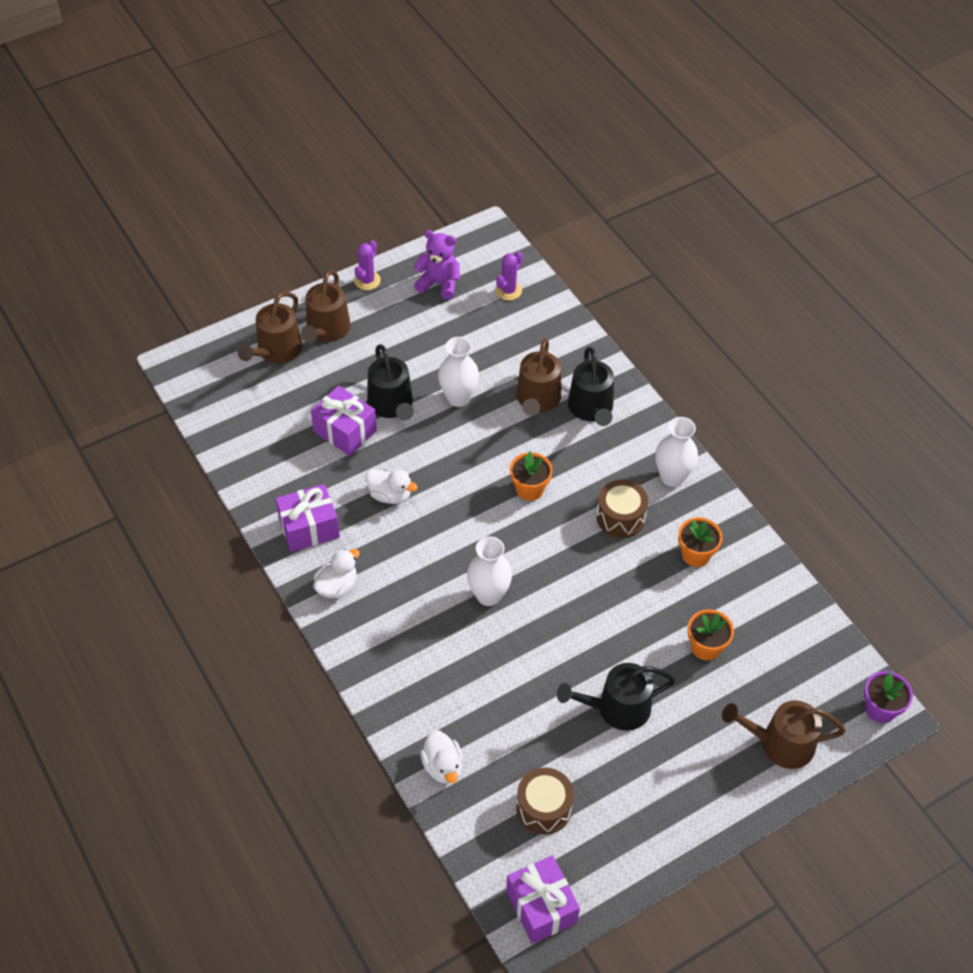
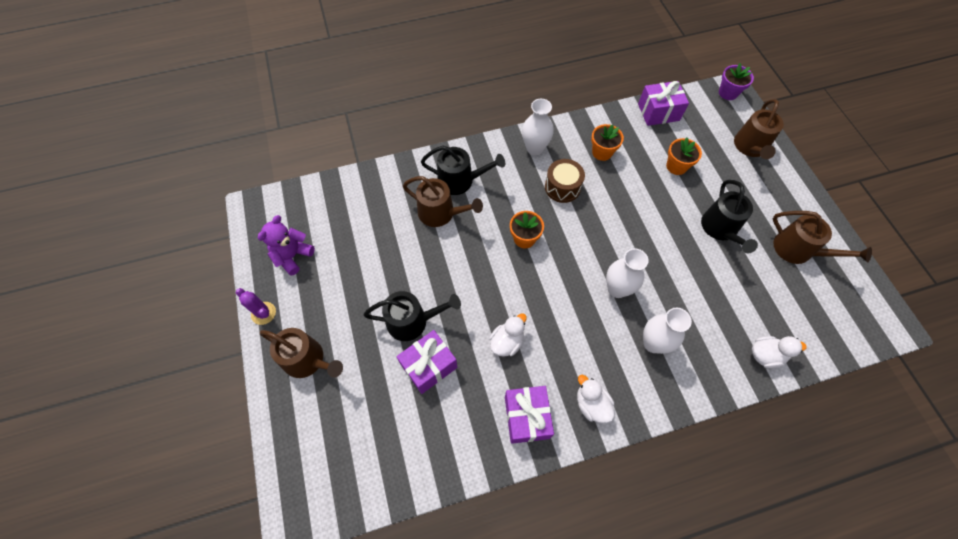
camera: 75 degrees left, 10 degrees up
brown watering can [237,292,302,363] -> brown watering can moved to [773,211,872,264]
white vase [438,337,479,407] -> white vase moved to [643,308,692,354]
purple cactus [495,251,523,300] -> none
purple gift [506,855,580,944] -> purple gift moved to [638,81,689,126]
brown drum [516,768,574,835] -> none

